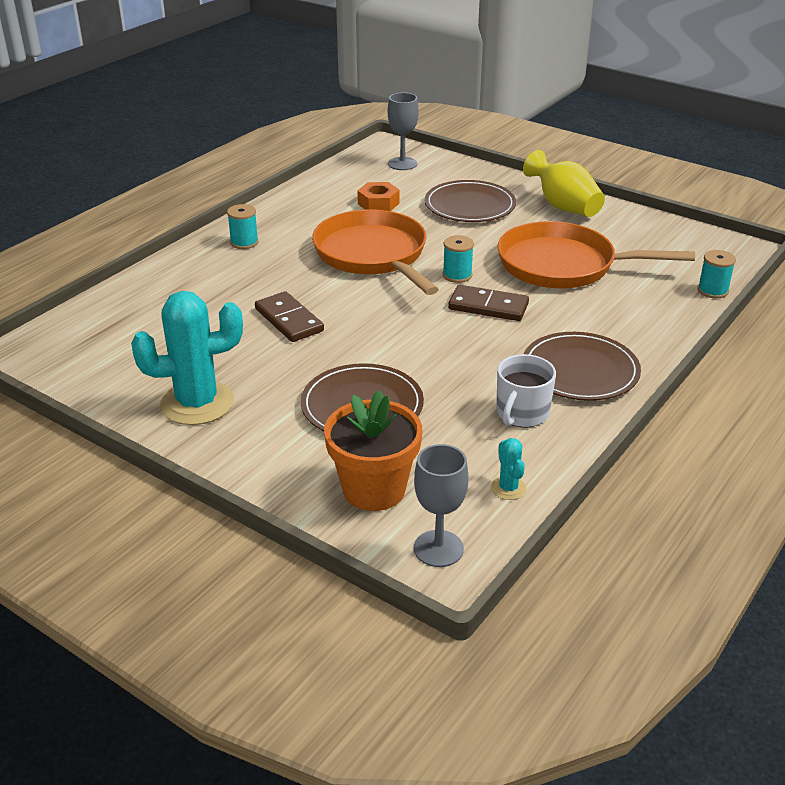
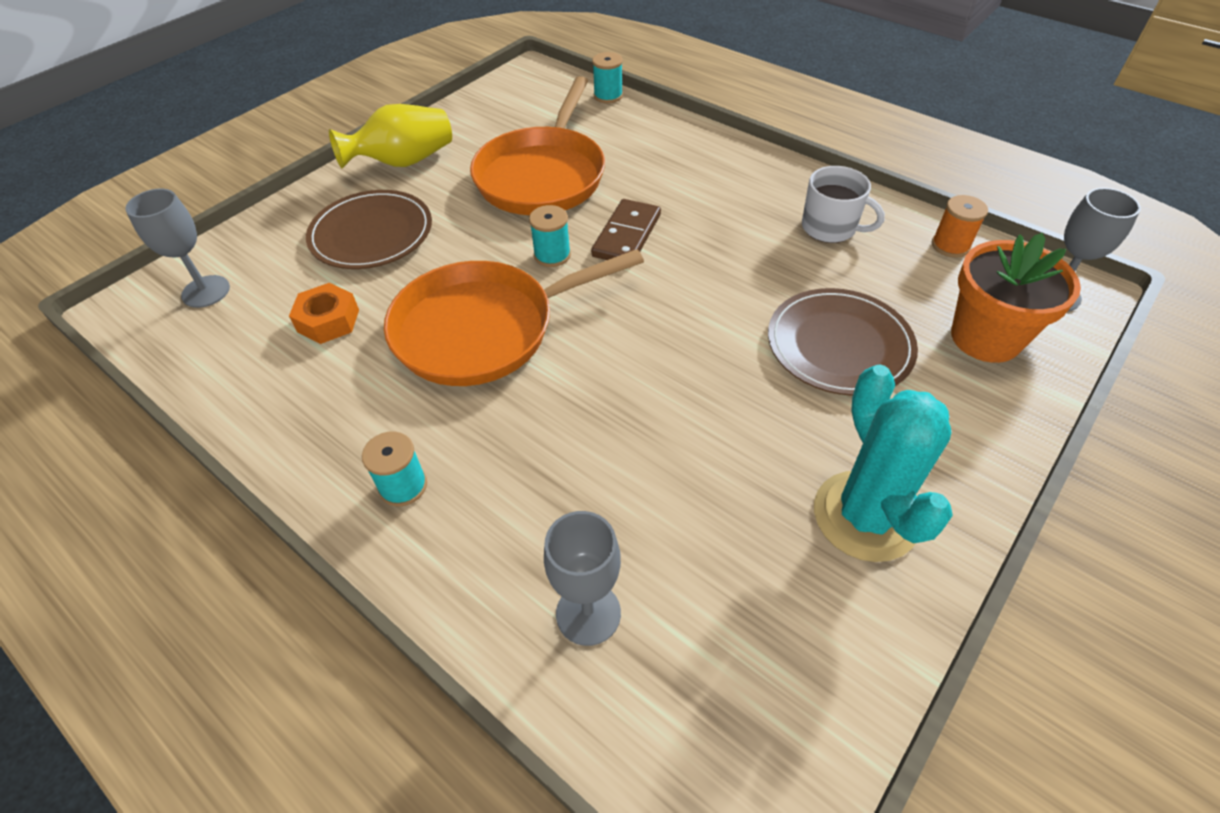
camera: 85 degrees left, 15 degrees up
brown domino [255,291,324,342] -> none
turquoise cactus [491,438,526,500] -> orange spool [932,195,988,258]
brown plate [524,332,641,401] -> none
none -> grey goblet [544,511,621,646]

